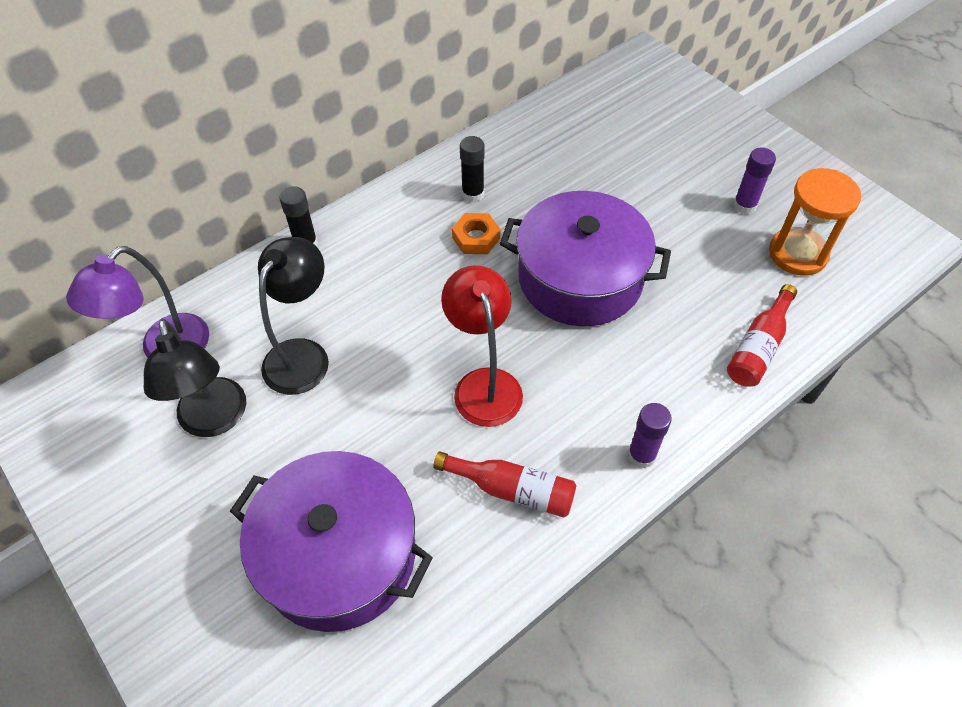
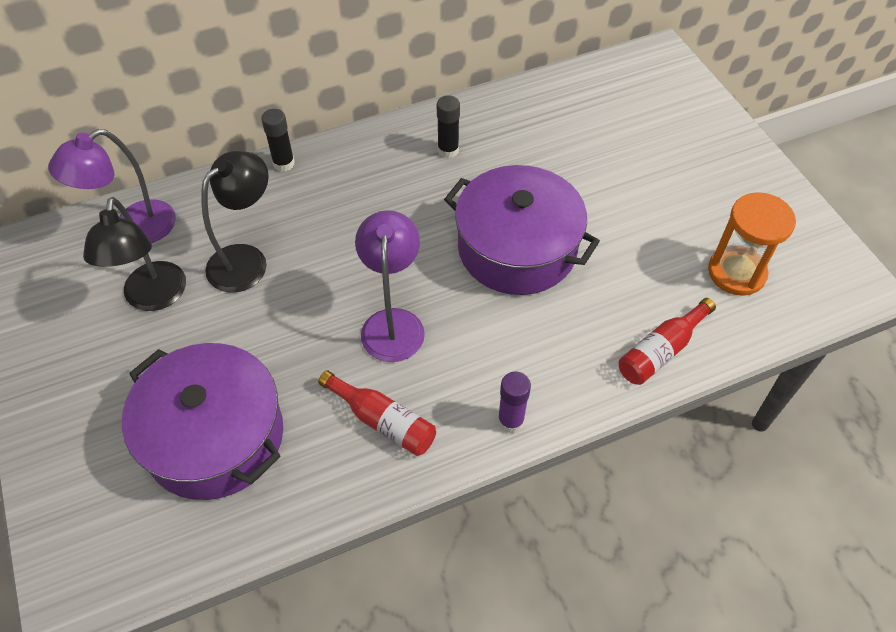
camera: 15 degrees right, 0 degrees up
red lamp [441,265,523,427] -> purple lamp [355,210,425,362]
orange nut [452,213,500,254] -> none
purple glue stick [733,148,776,214] -> none

